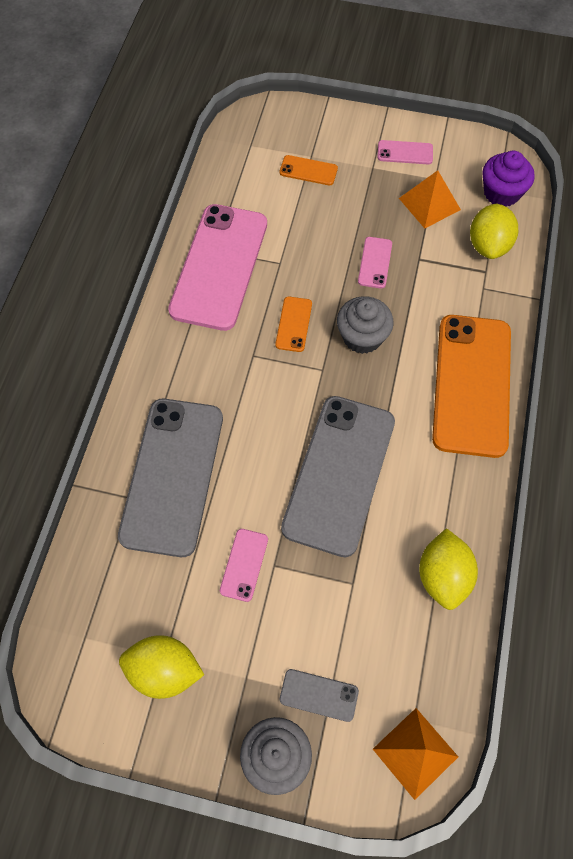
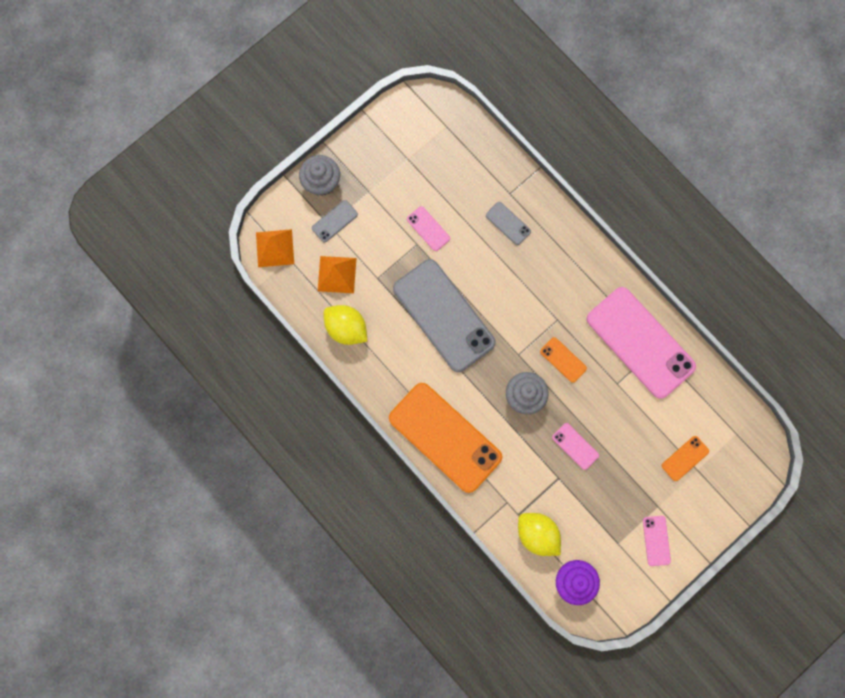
camera: 125 degrees right, 15 degrees up
grey phone [118,399,223,557] -> grey phone [486,202,531,245], size x0.42
yellow lemon [119,635,204,699] -> none
pink phone [377,140,433,164] -> pink phone turned 45 degrees counterclockwise [643,516,671,566]
orange pyramid [399,170,461,229] -> orange pyramid moved to [318,256,356,293]

